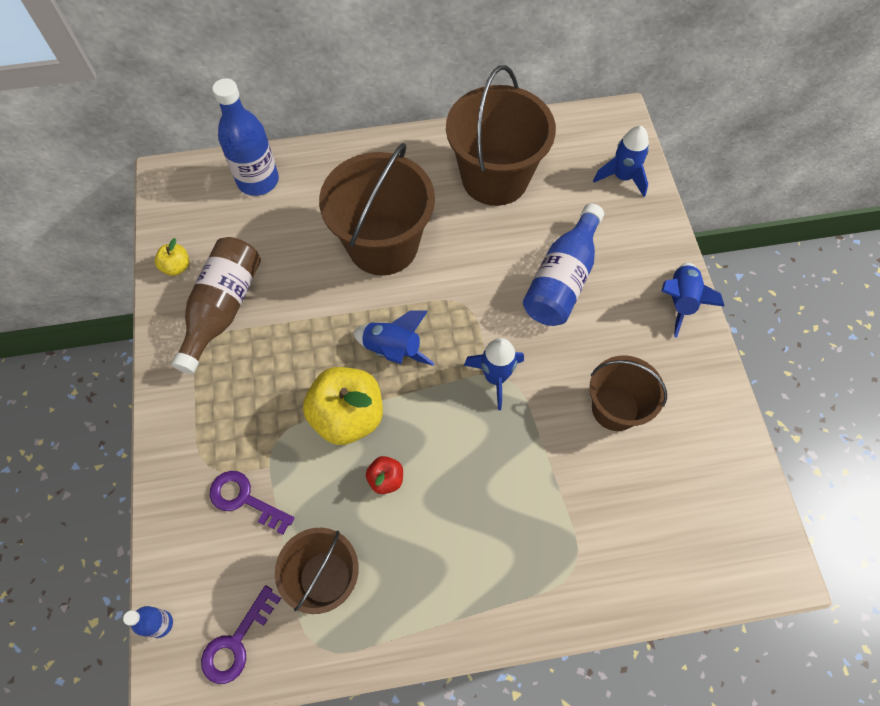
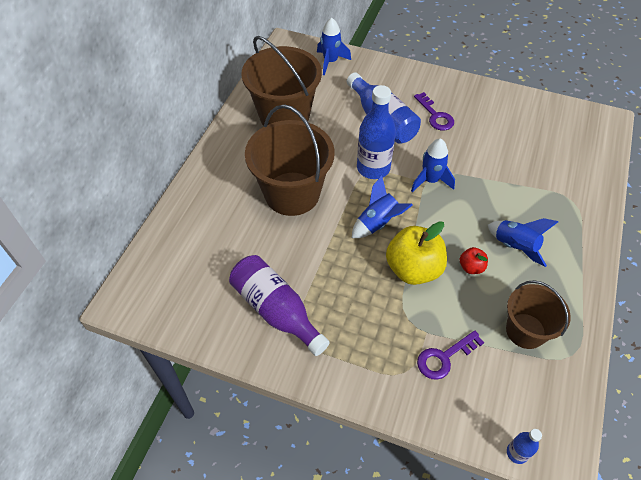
camera: 60 degrees left, 10 degrees down
yellow apple [155,238,189,276] -> none
brown bottle [171,237,261,374] -> purple bottle [229,255,330,356]
purple key [201,585,281,684] -> purple key moved to [414,92,454,130]
blue bottle [212,78,279,196] -> blue bottle moved to [357,85,396,179]
brown bucket [590,355,667,431] -> none
blue rocket [662,263,725,338] -> blue rocket moved to [488,218,558,267]

